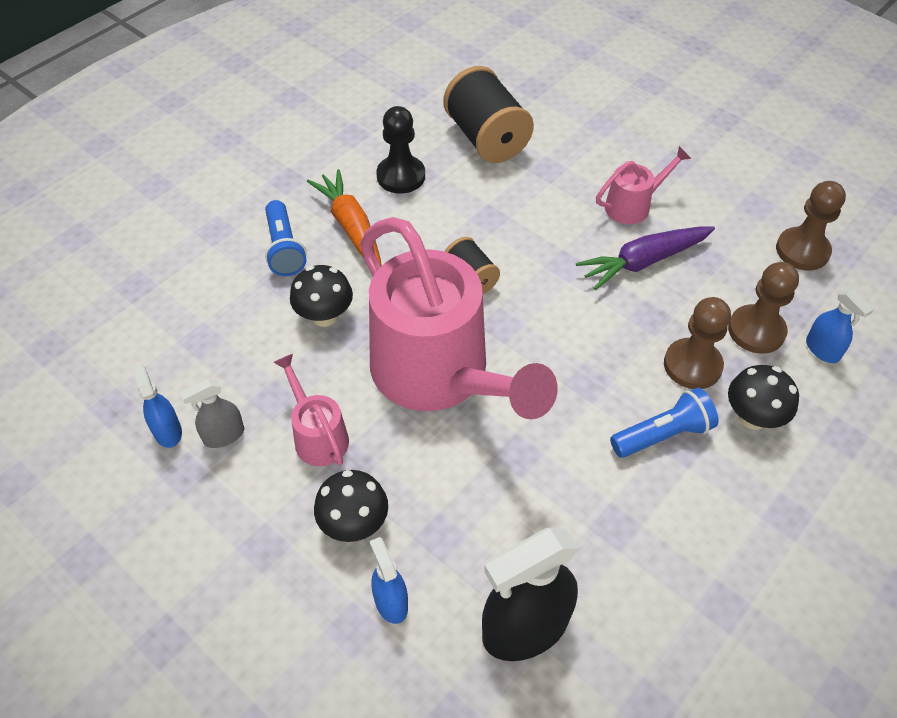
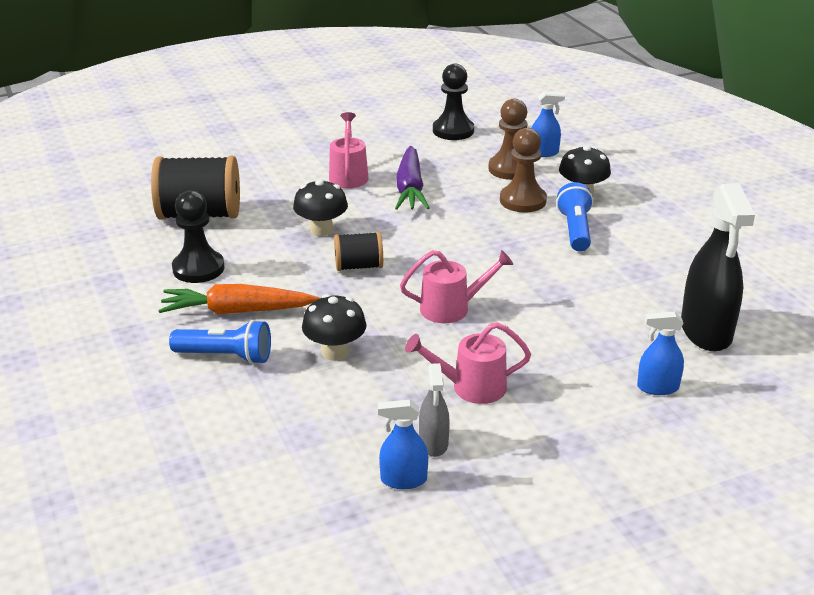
camera: 65 degrees left, 20 degrees down
black mushroom [314,470,388,542] -> black mushroom moved to [293,179,348,236]
pink watering can [360,217,558,419] -> pink watering can [400,250,513,323], size x0.43
brown pawn [776,181,846,270] -> black pawn [433,64,474,140]

